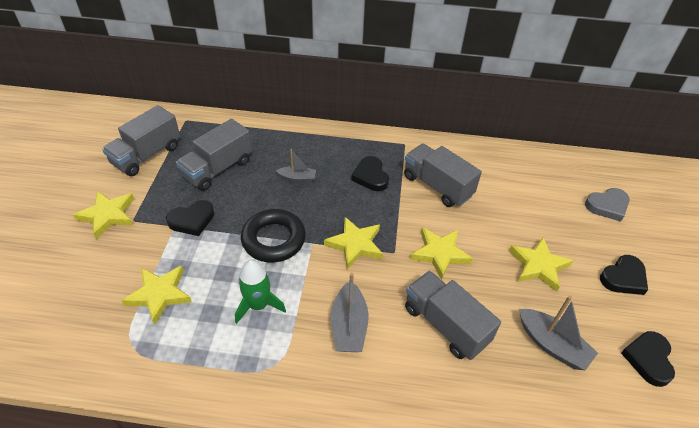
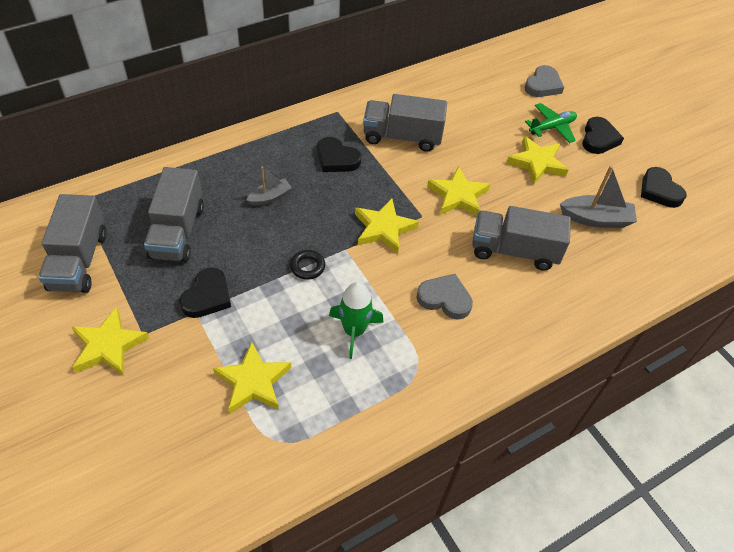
camera: 40 degrees left, 5 degrees up
black ring [241,209,306,263] -> black ring [290,250,325,280], size x0.48
grey boat [331,273,369,352] -> grey heart [417,274,473,320]
none -> green plane [525,103,577,143]

